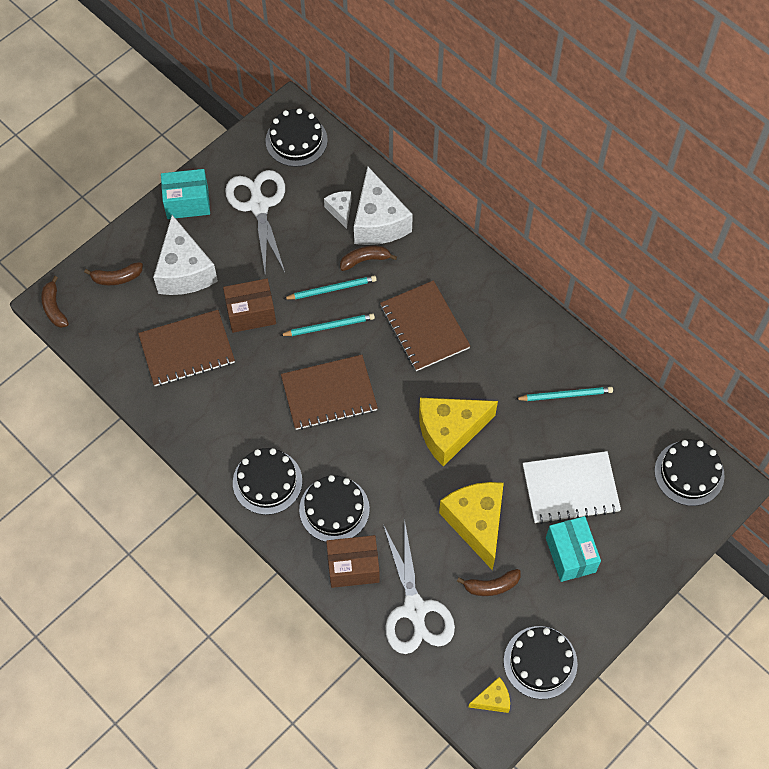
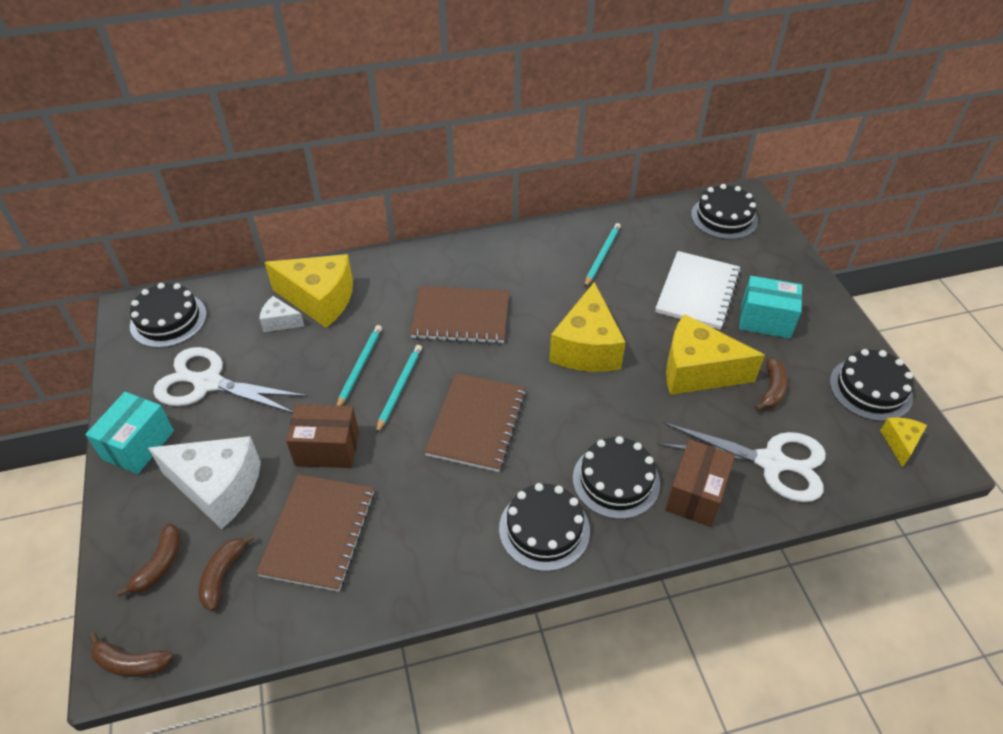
camera: 60 degrees left, 15 degrees down
brown box [223,279,276,333] -> brown box turned 75 degrees clockwise [286,404,359,468]
brown banana [340,246,397,271] -> brown banana moved to [199,534,254,611]
white cheese [354,167,413,245] -> yellow cheese [264,254,353,328]

